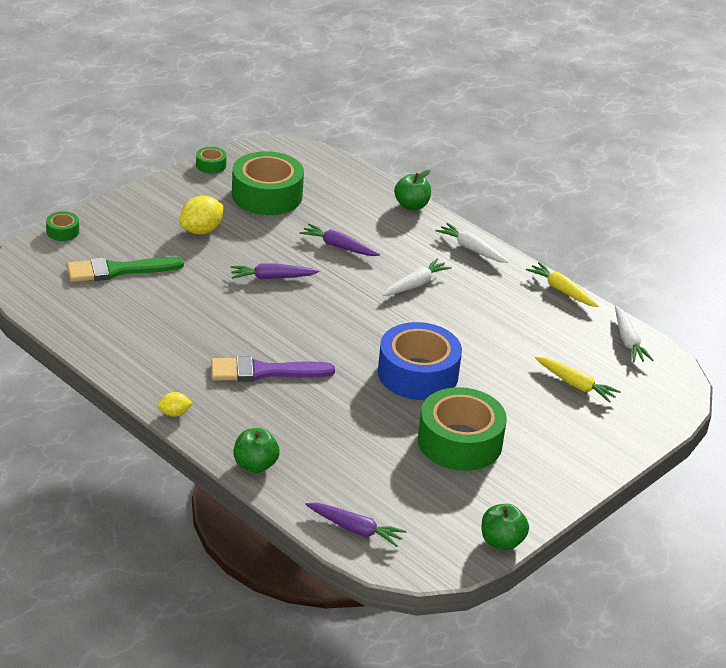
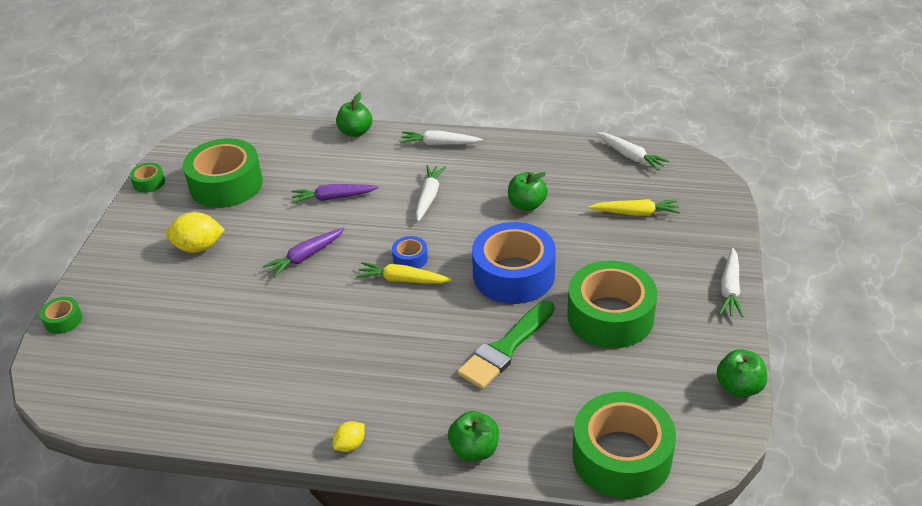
camera: 30 degrees left, 5 degrees up
green brush [67,257,184,282] -> green brush moved to [457,301,554,389]
yellow lemon [180,196,223,234] -> yellow lemon turned 75 degrees clockwise [166,212,225,253]
purple brush [211,356,335,382] -> none
purple carrot [305,503,407,547] -> green tape [572,392,676,499]
yellow carrot [526,262,599,307] -> yellow carrot moved to [356,262,452,283]
none -> blue tape [392,236,428,269]
none -> green apple [508,172,548,211]
none -> white carrot [719,248,744,317]

